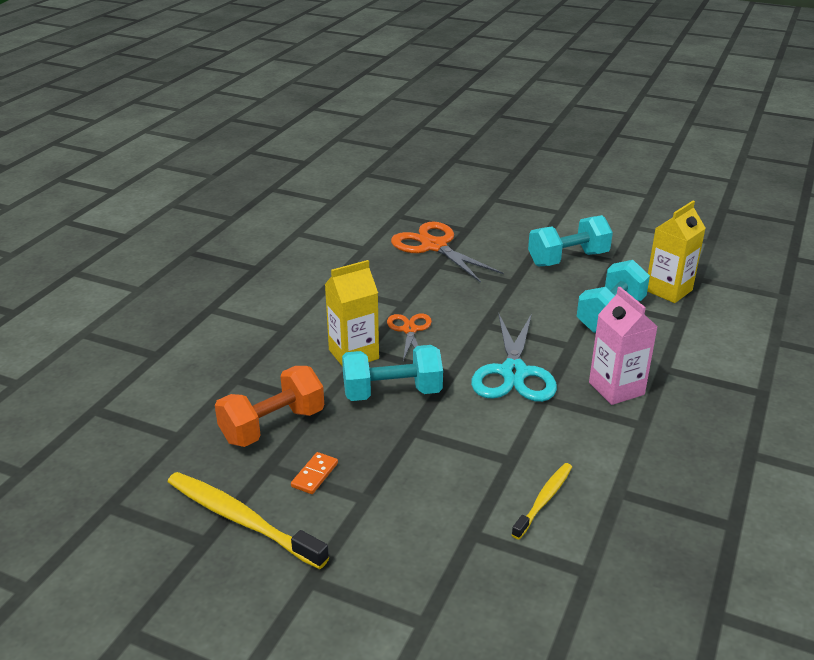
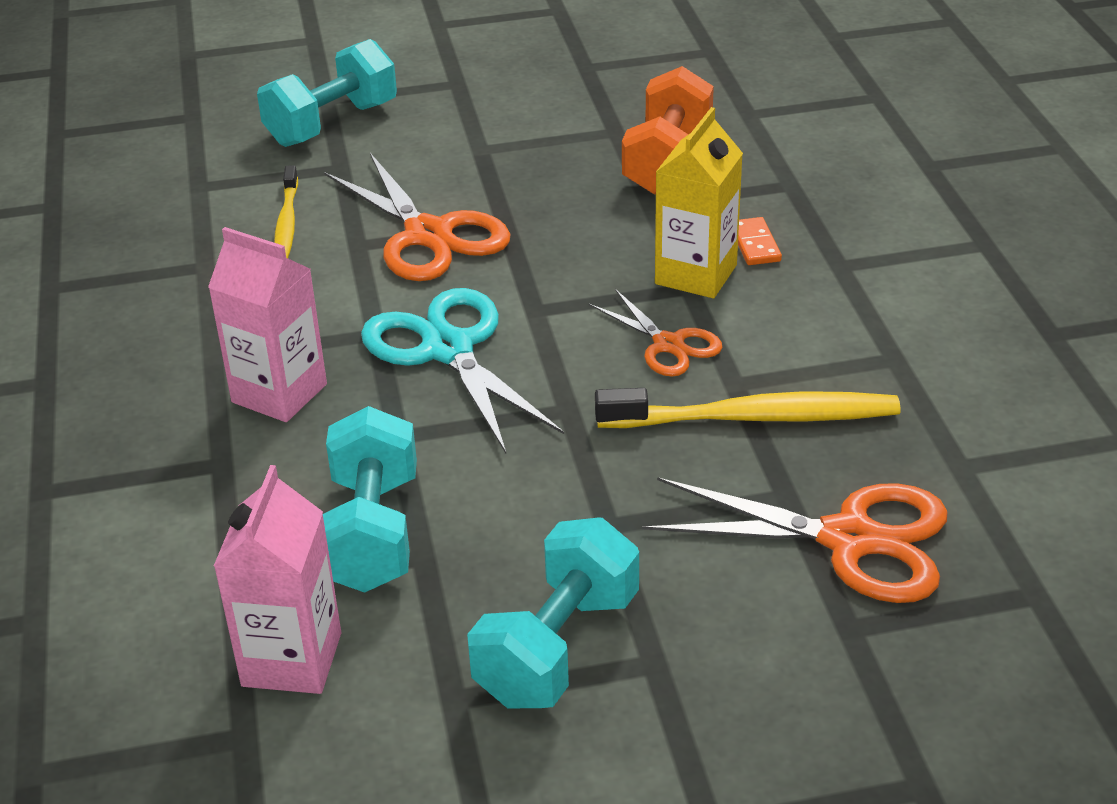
camera: 145 degrees right, 5 degrees up
yellow toothbrush [167,472,329,569] -> yellow toothbrush moved to [595,388,900,428]
orange domino [291,452,338,494] -> orange domino moved to [738,217,782,265]
turquoise dumbbell [342,345,443,401] -> turquoise dumbbell moved to [257,39,397,147]
yellow carton [647,201,705,303] -> pink carton [214,465,341,694]
none -> orange scissors [324,153,511,281]

